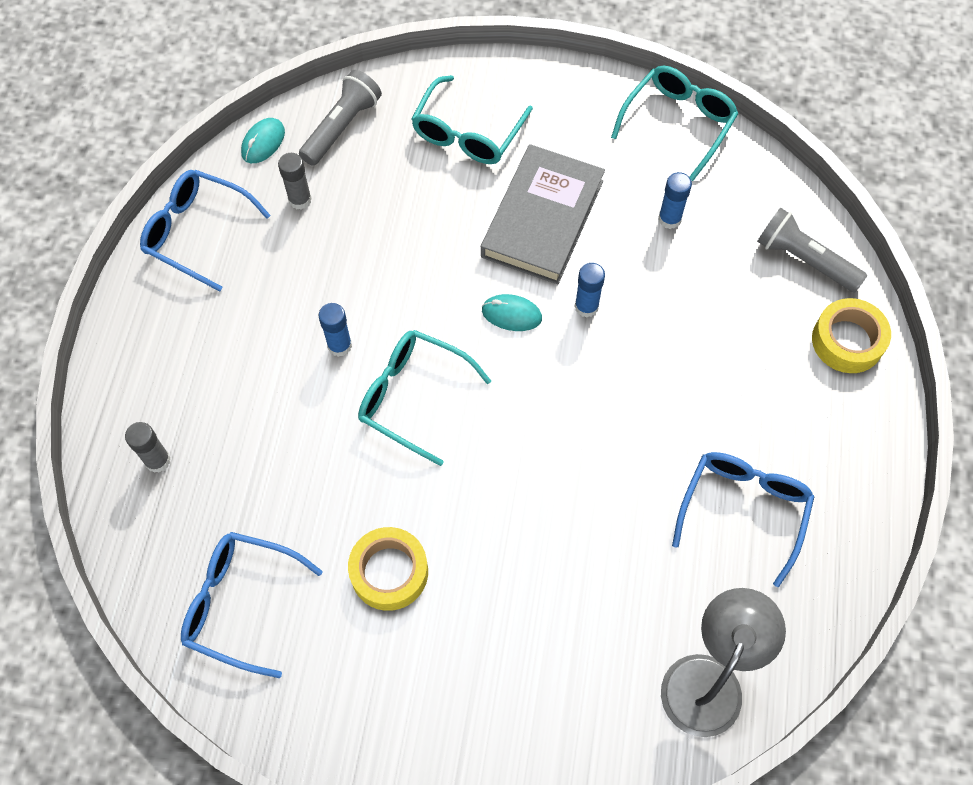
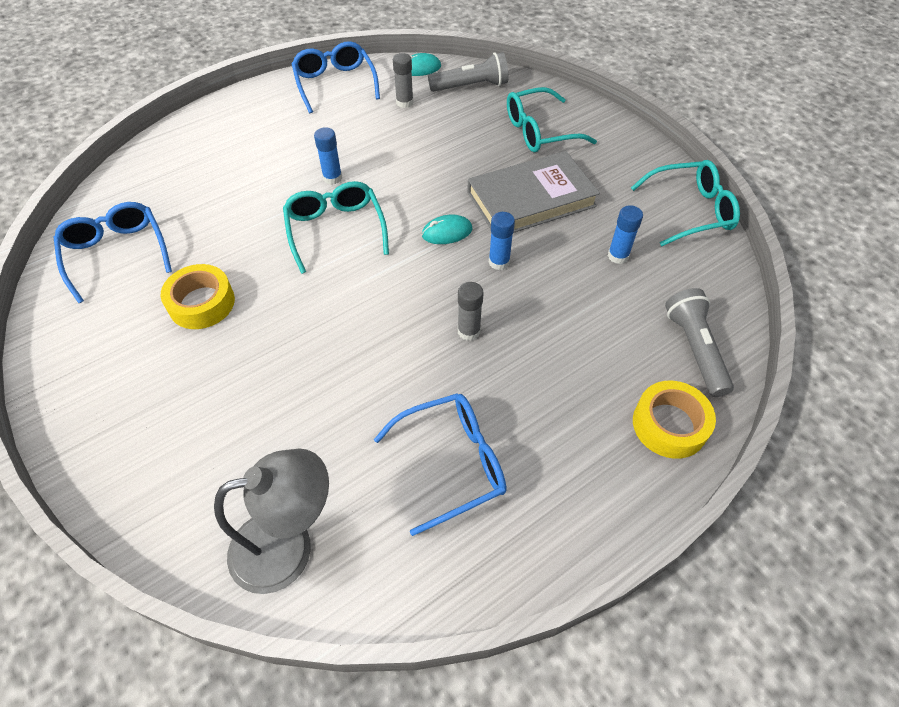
camera: 45 degrees right, 10 degrees down
grey glue stick [125,422,171,473] -> grey glue stick moved to [458,282,484,341]
turquoise mouse [482,294,542,331] -> turquoise mouse turned 75 degrees counterclockwise [422,215,472,244]

